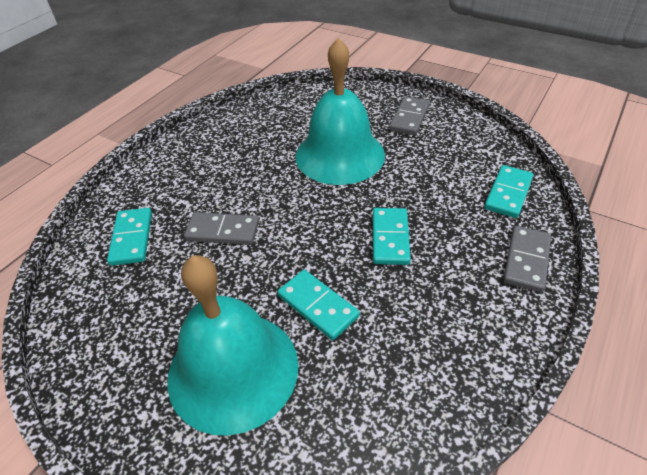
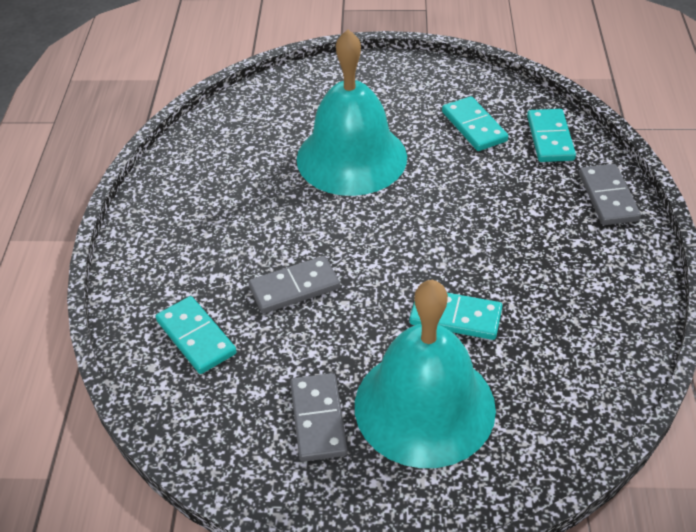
camera: 30 degrees left, 0 degrees up
turquoise domino [373,208,411,265] -> turquoise domino moved to [442,96,508,151]
grey domino [389,96,430,135] -> grey domino moved to [290,373,348,462]

